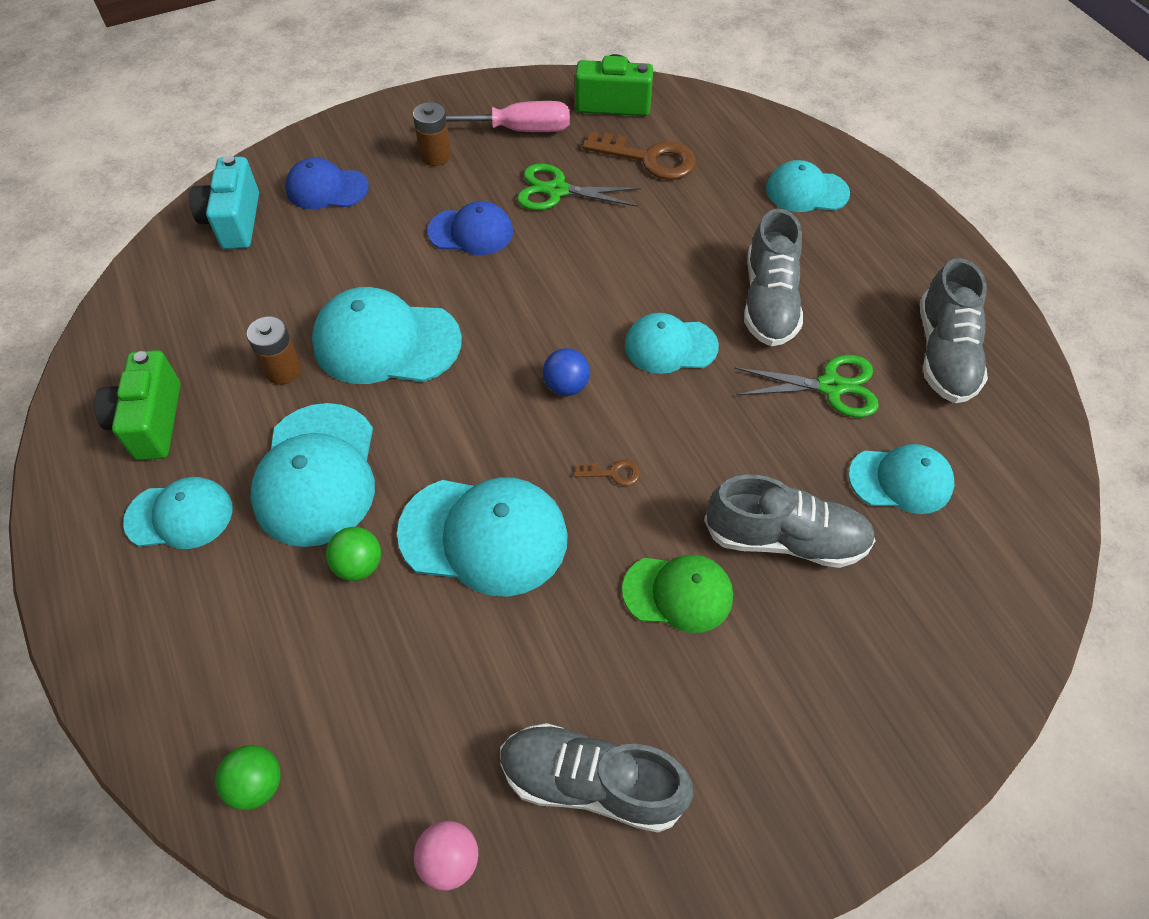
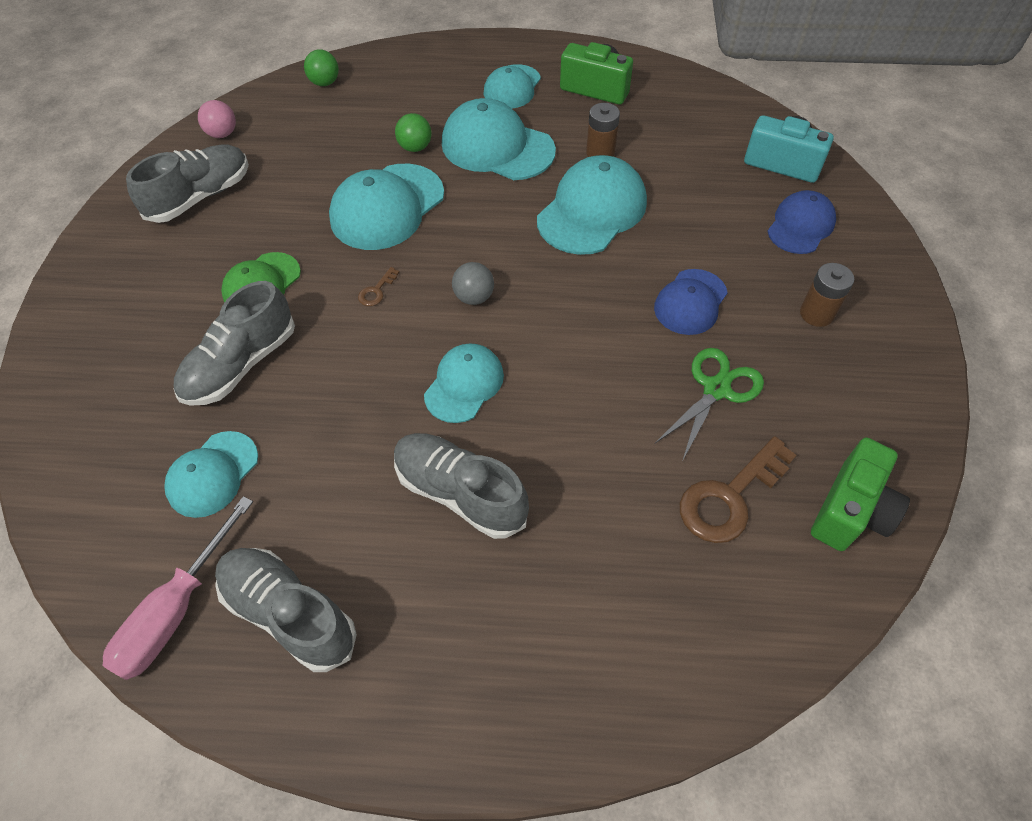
camera: 120 degrees right, 0 degrees up
pink screwdriver [446,101,570,132] -> pink screwdriver moved to [103,496,253,680]
blue ball [543,348,590,396] -> grey ball [452,262,494,305]
green scissors [735,355,879,417] -> none
turquoise cap [766,160,850,212] -> none

